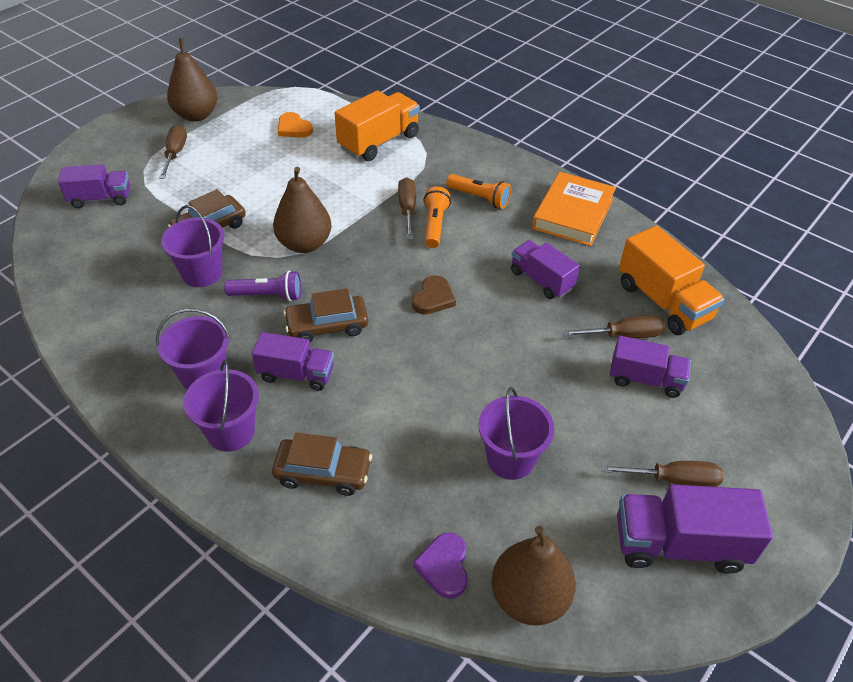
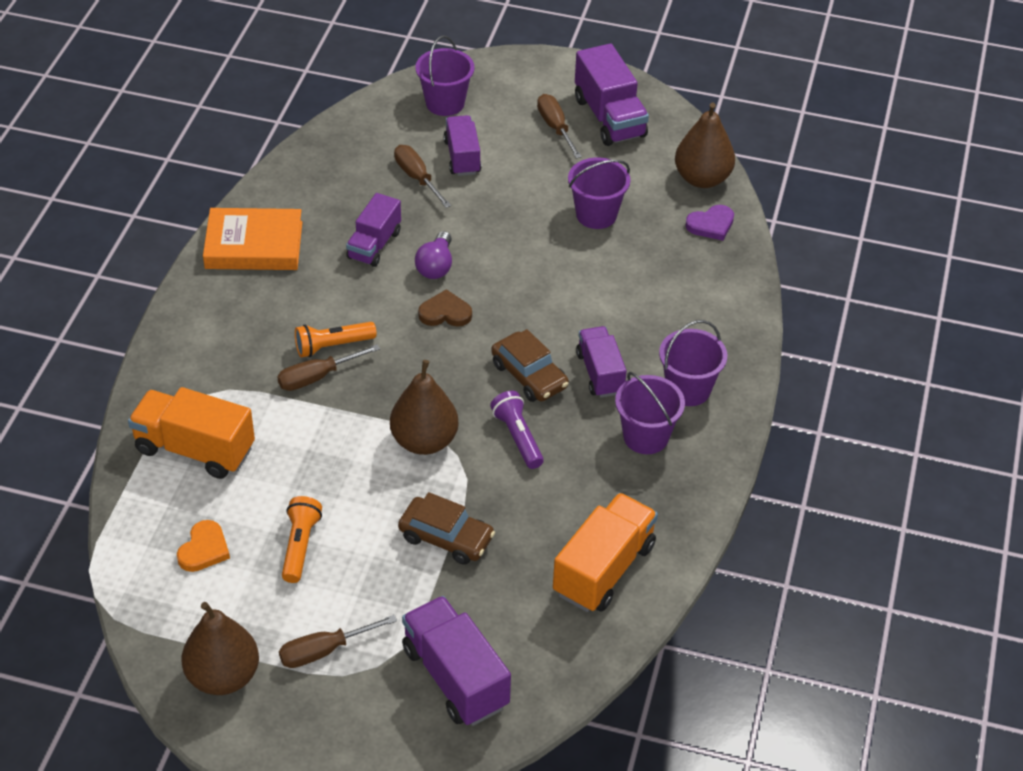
camera: 115 degrees left, 0 degrees up
purple truck [58,164,130,208] -> purple truck [402,596,511,726], size x1.51
purple bucket [161,205,224,287] -> purple bucket moved to [415,35,474,116]
brown car [272,433,372,496] -> none
orange flashlight [446,174,511,209] -> orange flashlight moved to [282,496,322,583]
orange truck [619,226,725,335] -> orange truck moved to [553,493,658,612]
none -> purple light bulb [415,231,452,279]

